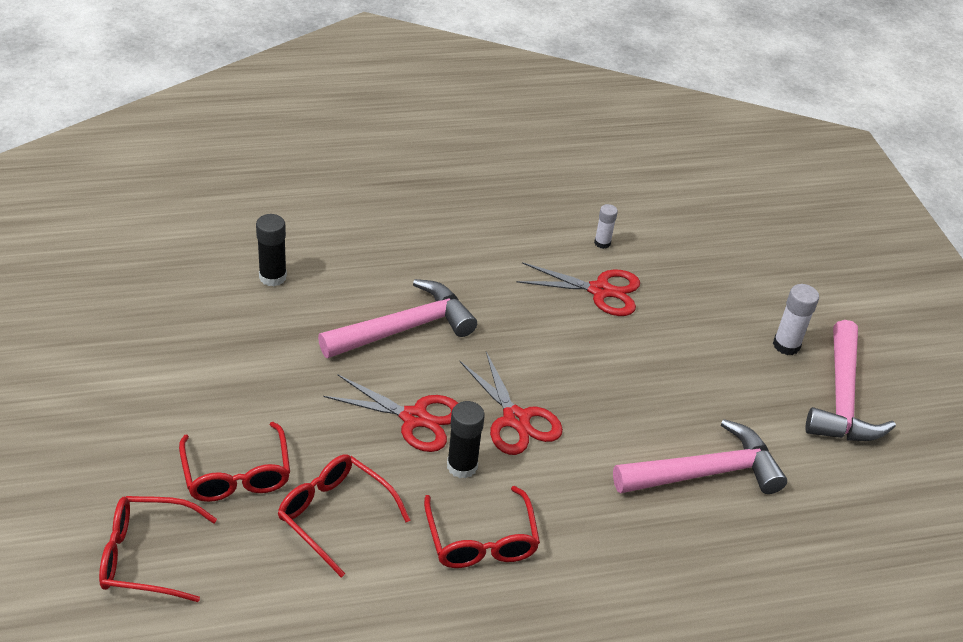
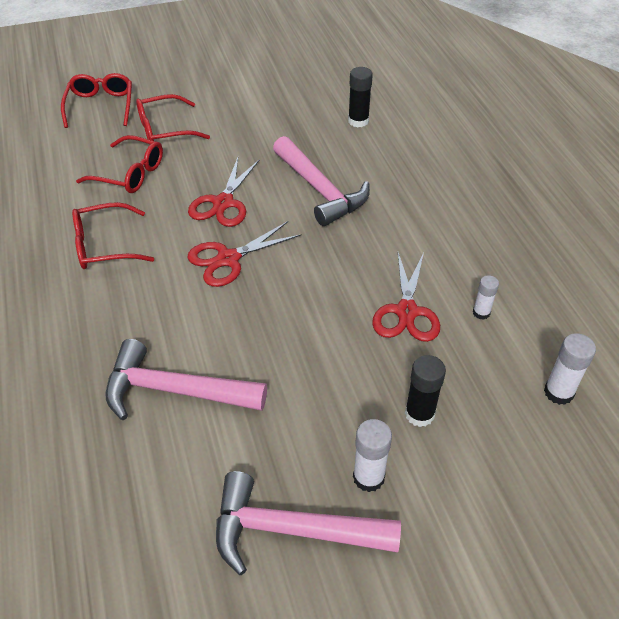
camera: 90 degrees right, 5 degrees up
red glasses [278,455,410,577] -> red glasses turned 75 degrees clockwise [76,135,163,193]
black glue stick [447,401,485,478] -> black glue stick moved to [405,355,446,427]
pink hammer [613,419,787,494] -> pink hammer turned 120 degrees clockwise [105,339,267,420]
none -> white glue stick [544,333,596,405]

